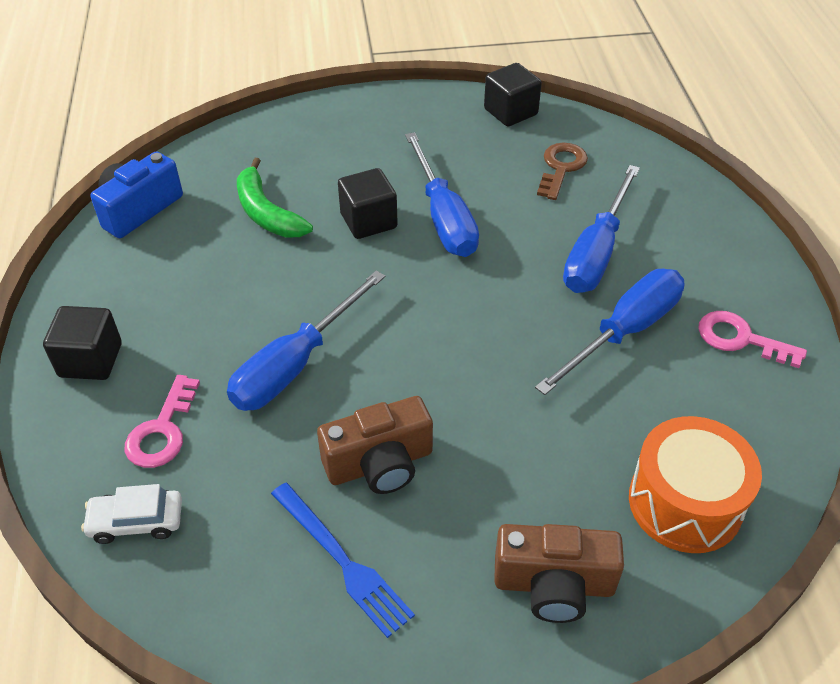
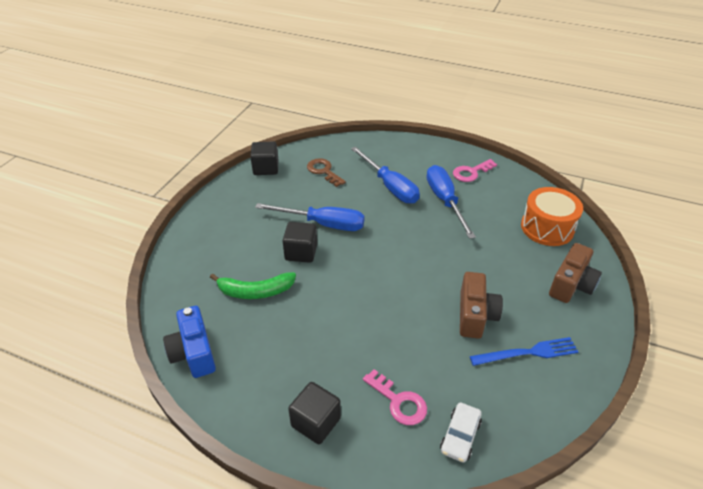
camera: 60 degrees left, 5 degrees down
blue screwdriver [227,271,385,411] -> none

